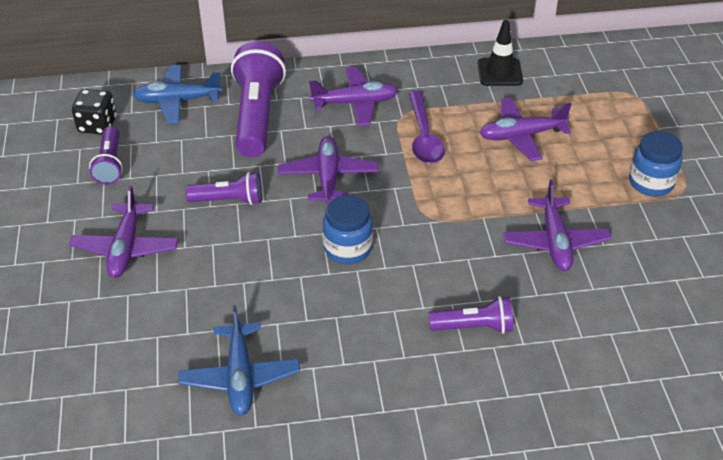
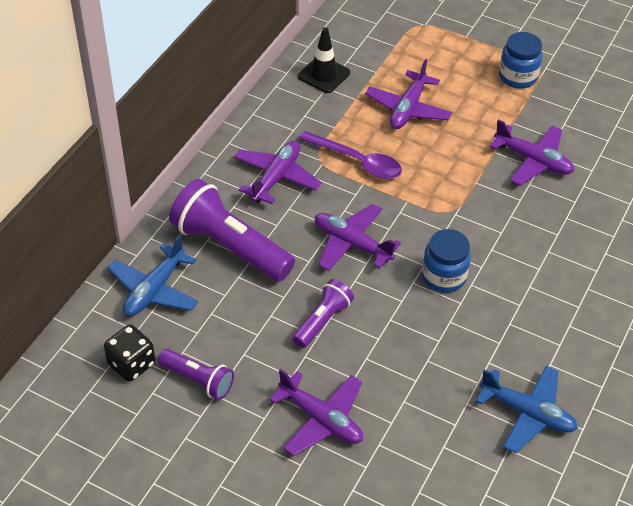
camera: 55 degrees left, 5 degrees up
purple flashlight [429,296,513,334] -> none

